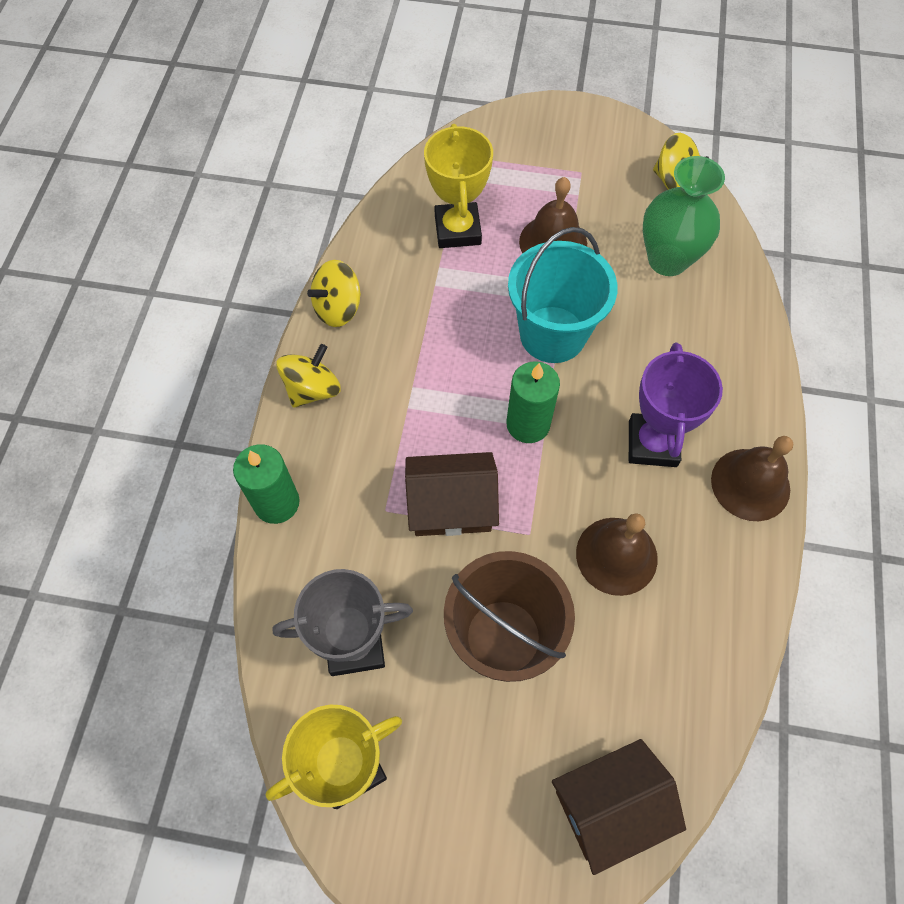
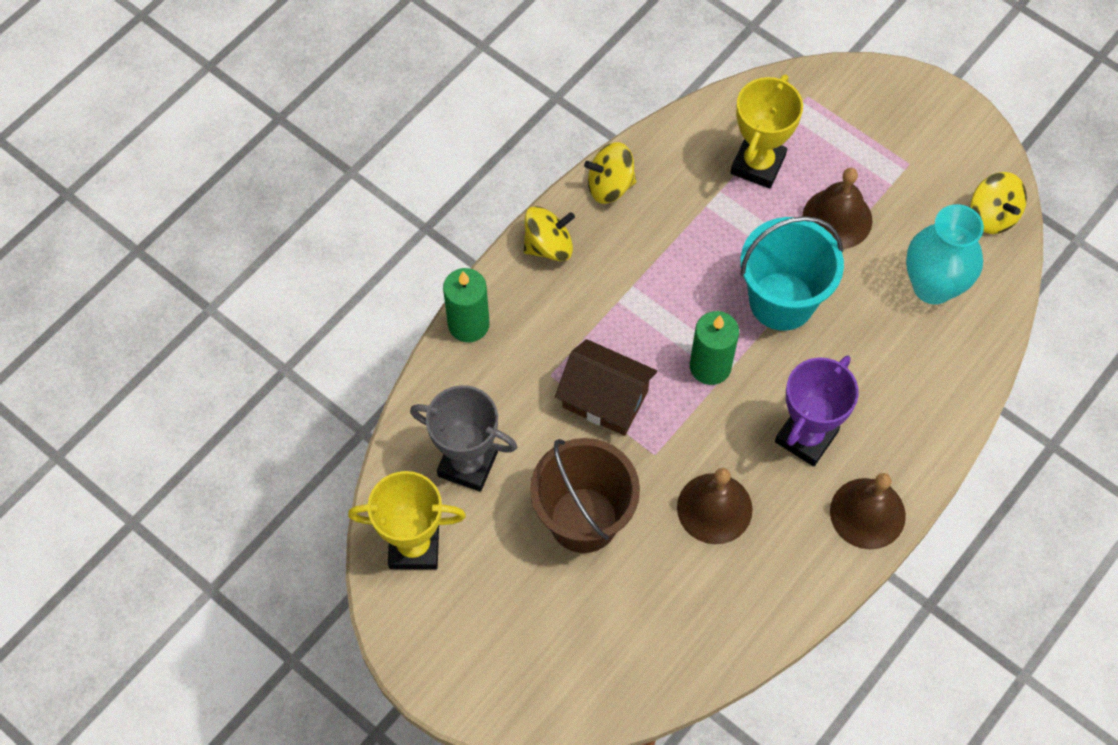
camera: 30 degrees right, 0 degrees up
brown house [552,739,686,875] -> none
green vase [643,156,725,276] -> turquoise vase [906,204,984,304]

